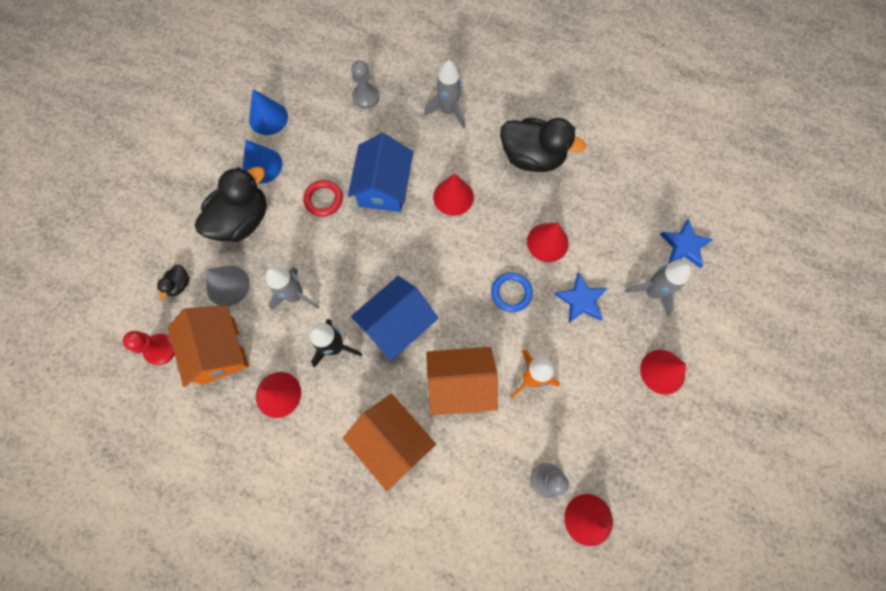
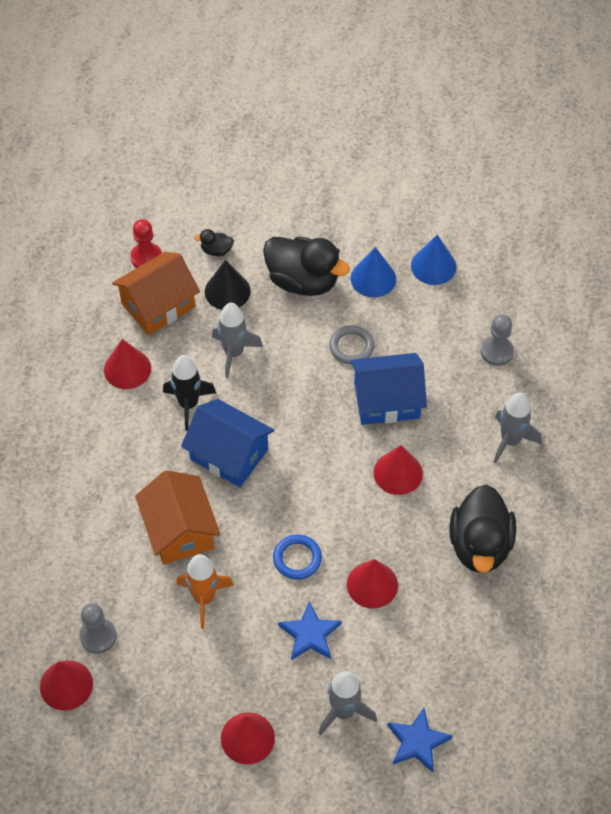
camera: 75 degrees right, 15 degrees down
grey cone [206,266,250,306] -> black cone [205,260,251,310]
red ring [303,180,343,217] -> grey ring [329,325,374,364]
orange house [343,394,436,491] -> none

